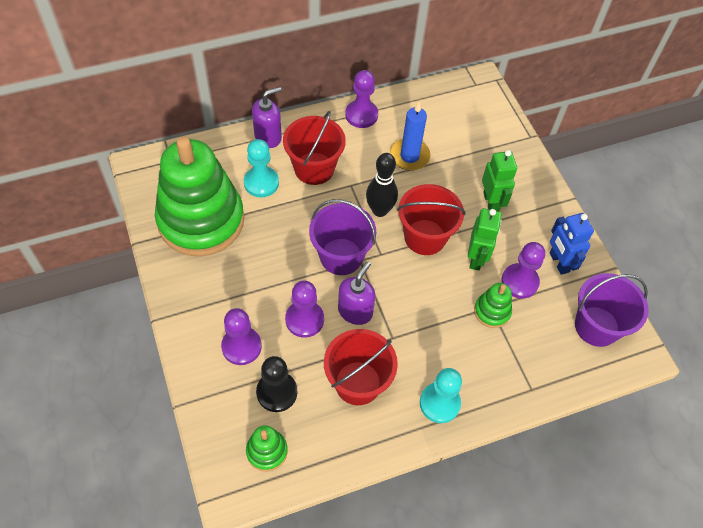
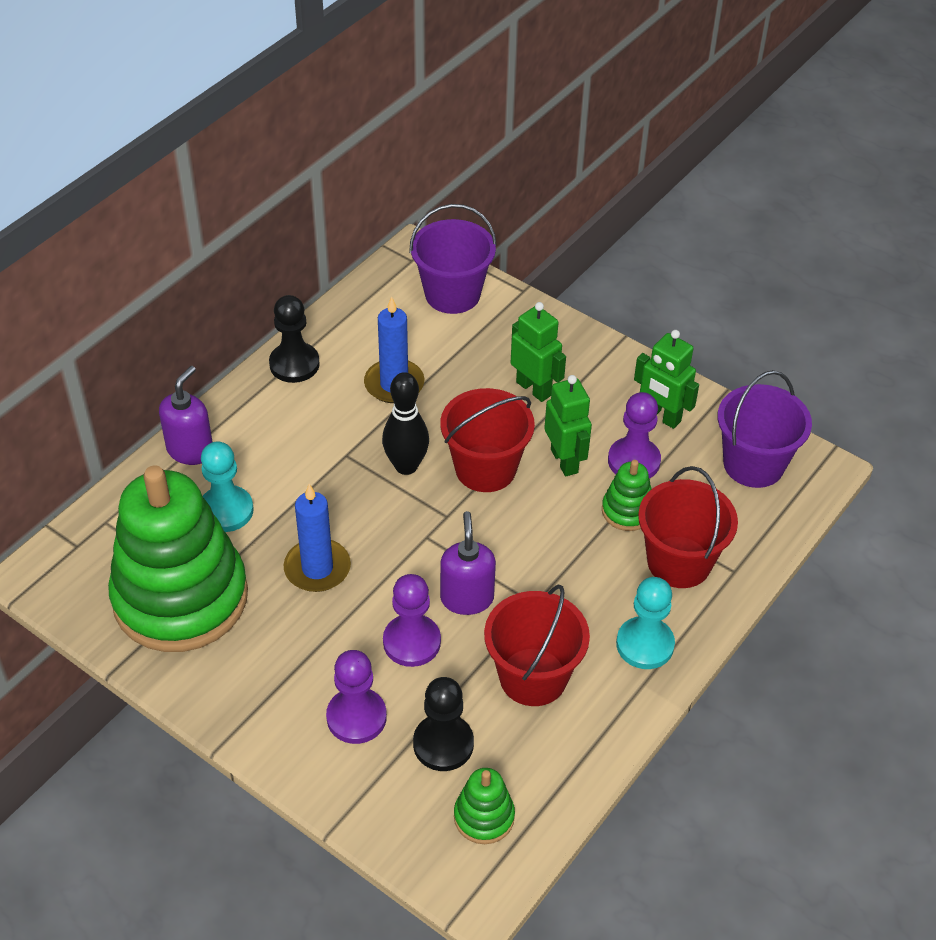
camera: 30 degrees left, 10 degrees down
red bucket [283,111,346,185] -> red bucket moved to [638,466,738,588]
purple bucket [309,199,376,275] -> purple bucket moved to [409,204,497,314]
purple pawn [345,70,378,128] -> black pawn [269,295,320,383]
blue robot [549,213,594,275] -> green robot [634,330,699,429]
none -> blue candle [284,484,351,592]

